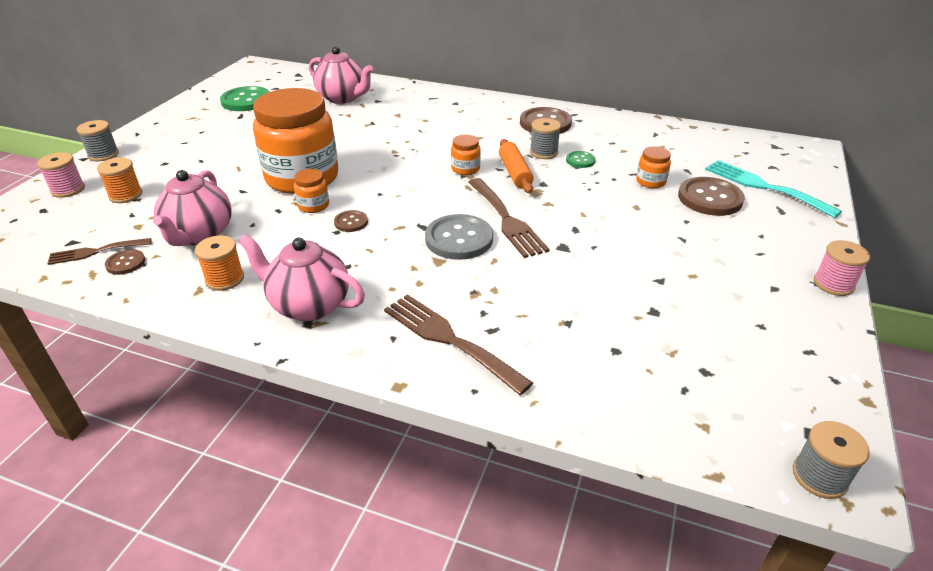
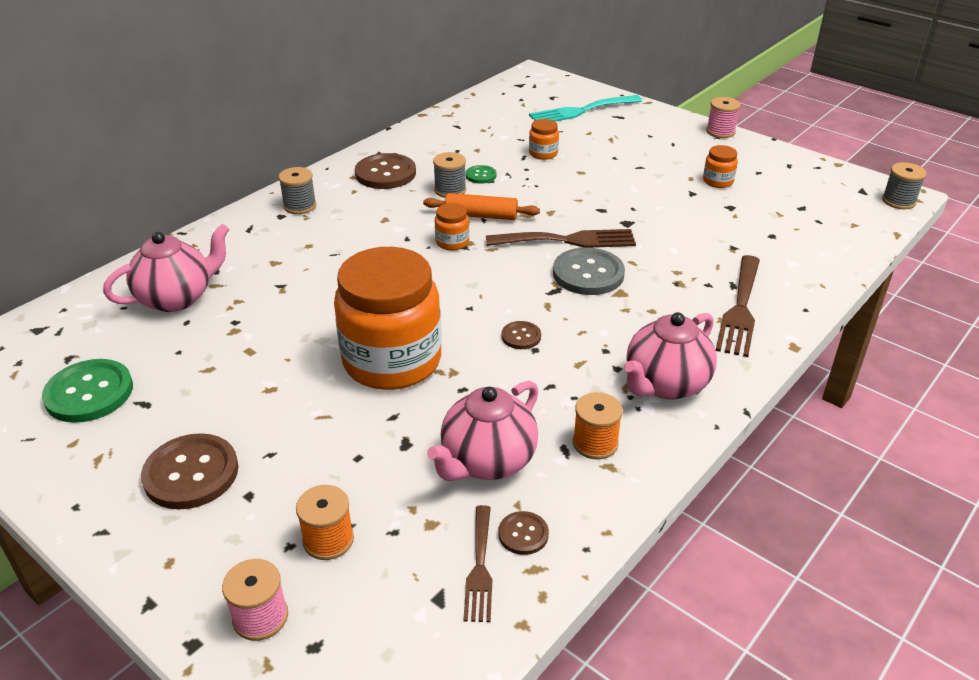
camera: 70 degrees left, 0 degrees up
grey spool [77,120,119,161] -> grey spool moved to [278,167,316,214]
pink teapot [153,170,232,246] -> pink teapot turned 105 degrees clockwise [427,381,538,481]
orange jar [294,169,329,213] -> orange jar moved to [703,145,738,188]
brown fork [384,294,533,395] -> brown fork turned 45 degrees counterclockwise [716,255,760,357]
brown button [678,177,745,216] -> brown button moved to [141,433,238,509]

